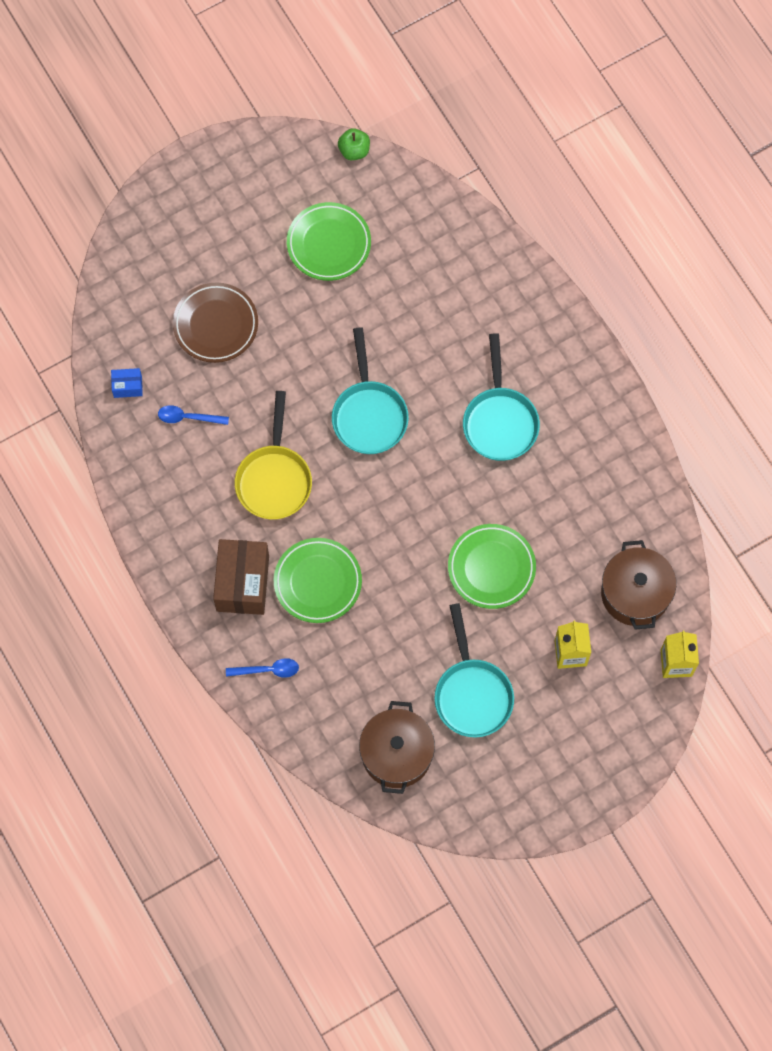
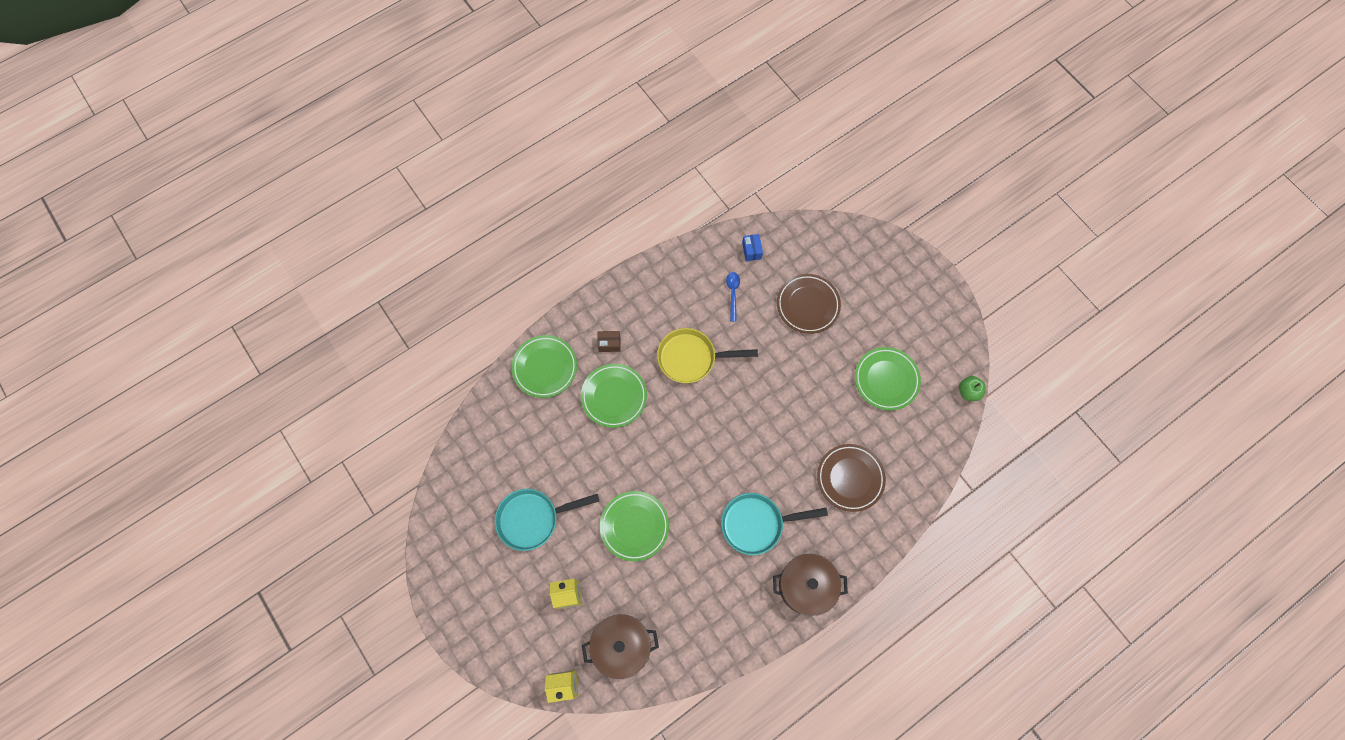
camera: 85 degrees right, 0 degrees up
brown box [213,539,269,615] -> brown box [597,331,621,352], size x0.47
blue spoon [226,658,299,678] -> green plate [511,335,577,398]
turquoise pan [332,328,409,454] -> none
brown pot [359,701,435,794] -> brown pot moved to [773,554,848,616]
none -> brown plate [817,444,886,512]

